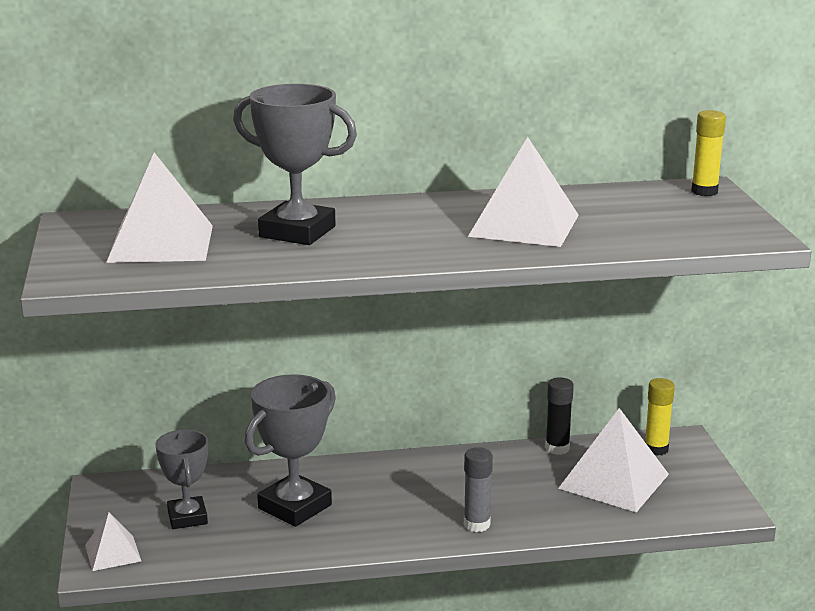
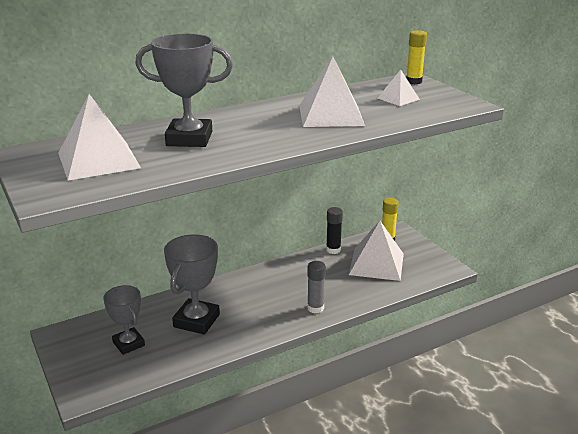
camera: 20 degrees left, 5 degrees up
white pyramid [85,512,141,571] -> white pyramid moved to [378,70,420,106]

